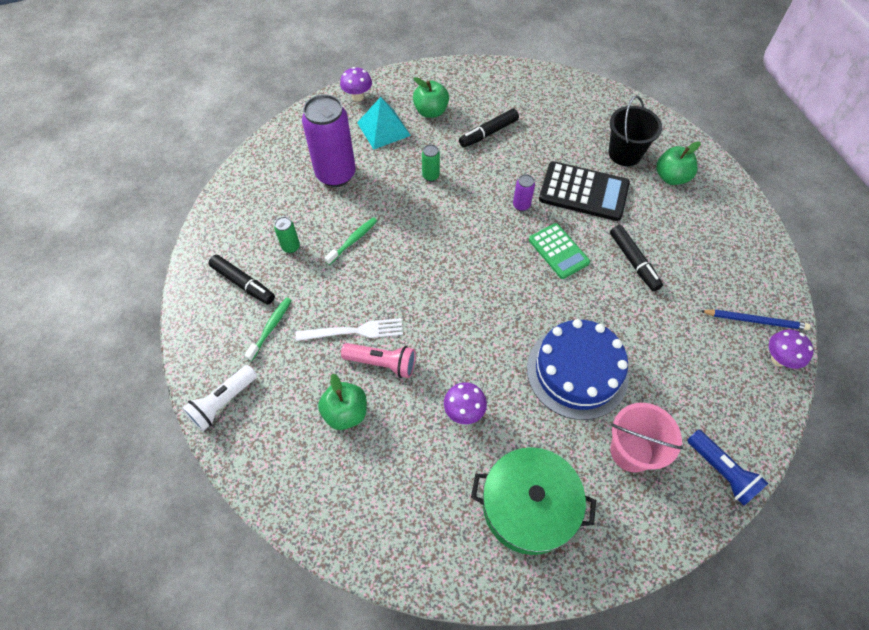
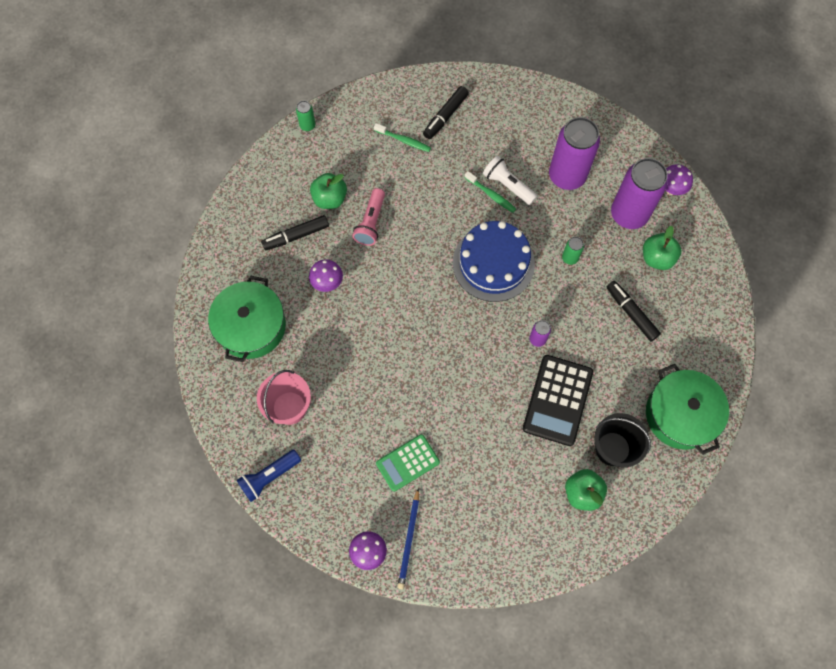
camera: 90 degrees right, 10 degrees up
white flashlight [182,365,257,431] -> white flashlight moved to [483,155,537,205]
green can [274,217,300,253] -> green can moved to [296,101,315,131]
white fork [296,318,403,341] -> none
turquoise pyramid [357,97,411,150] -> purple can [611,158,668,229]
blue cake [527,319,629,420] -> blue cake moved to [453,221,535,302]
green calculator [529,223,590,279] -> green calculator moved to [376,434,440,492]
black marker [610,225,663,291] -> black marker moved to [261,215,329,250]
none -> green pot [646,364,729,455]

